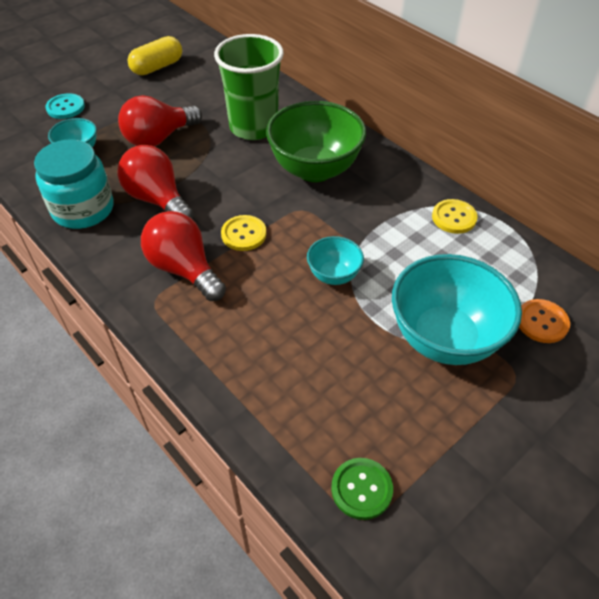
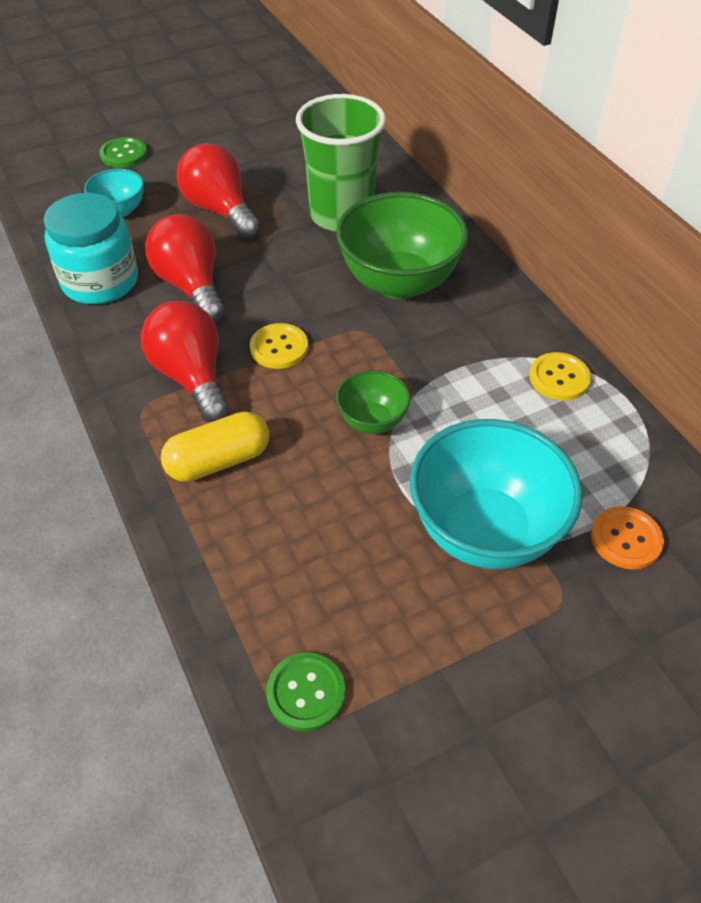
camera: 15 degrees right, 0 degrees up
turquoise button [46,93,85,119] -> green button [99,137,147,168]
red light bulb [118,95,202,147] -> red light bulb turned 75 degrees clockwise [177,143,260,238]
yellow capsule [128,36,182,75] -> yellow capsule moved to [161,412,269,482]
turquoise bowl [307,236,364,285] -> green bowl [336,370,411,434]

